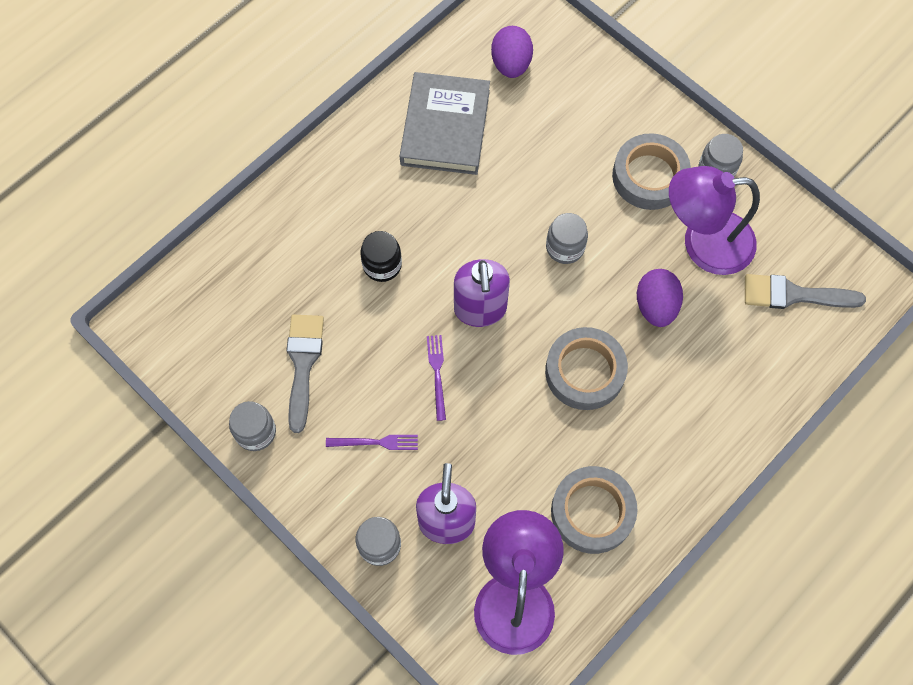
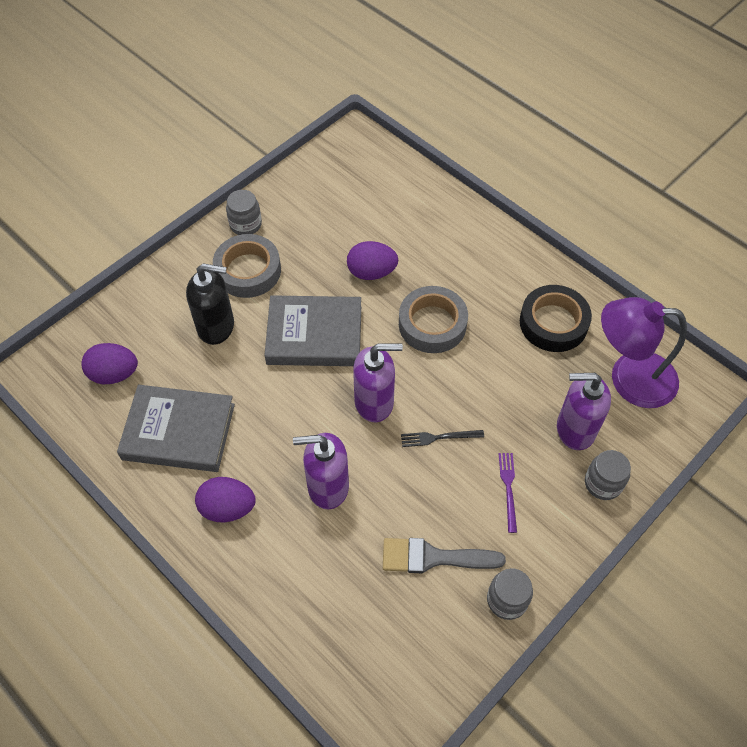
camera: 90 degrees left, 10 degrees down
black jar [360,231,402,282] -> purple soap dispenser [293,433,349,509]
purple fork [427,335,446,421] -> black fork [401,430,484,447]
grey jar [546,213,588,264] -> grey book [264,295,361,366]
grey tape [551,466,637,554] -> black tape [520,285,592,352]
purple lamp [669,166,760,275] -> none
grey brush [745,274,866,309] -> none
none -> black soap dispenser [186,264,234,345]
none -> purple egg [195,477,256,523]

